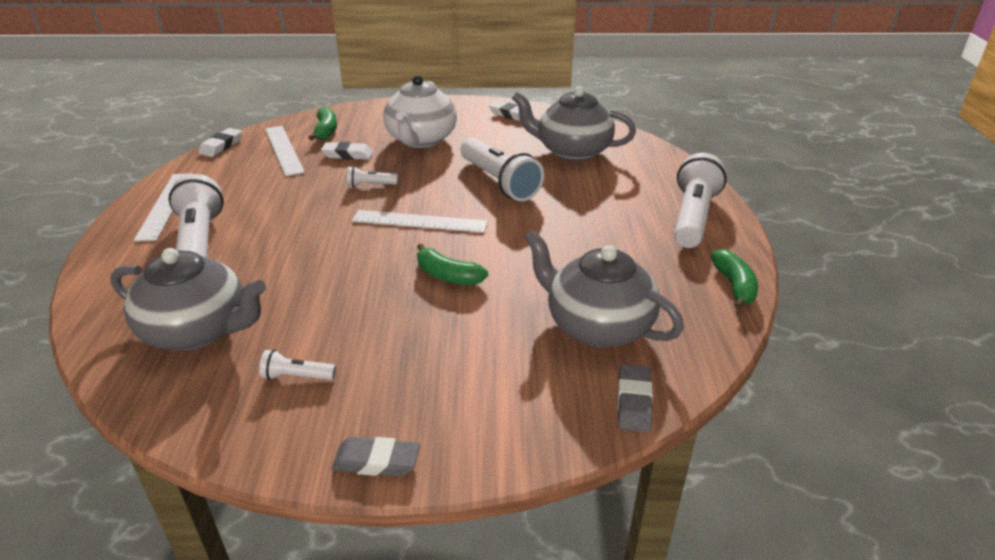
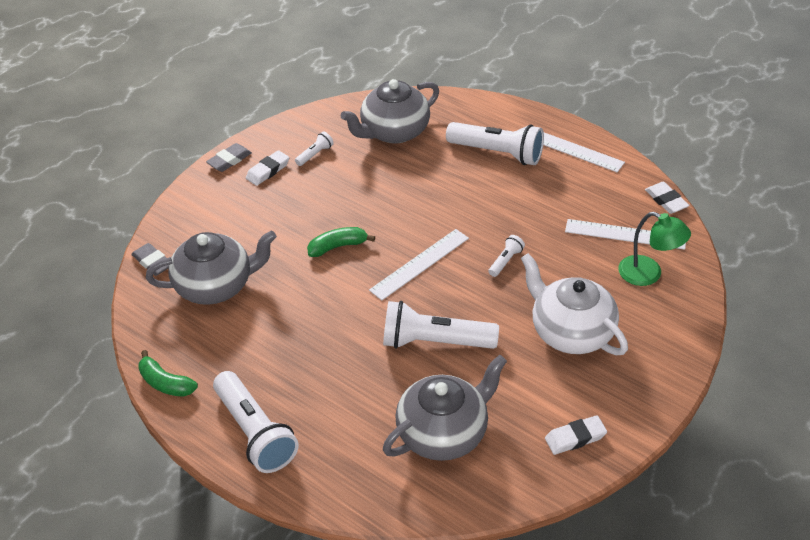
camera: 130 degrees right, 10 degrees up
green banana [308,107,337,141] -> green lamp [618,212,691,286]
white eraser [321,142,373,160] -> white eraser moved to [246,150,289,186]

